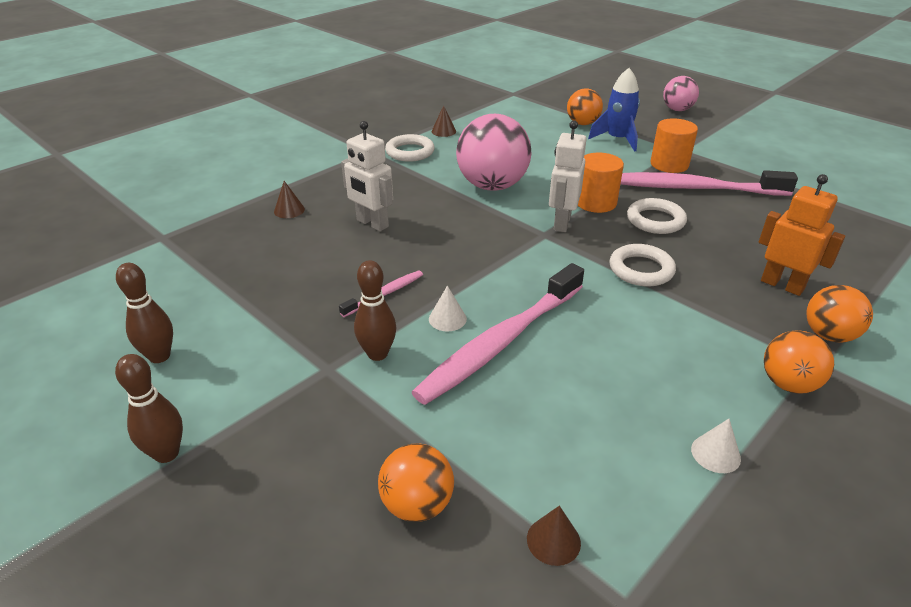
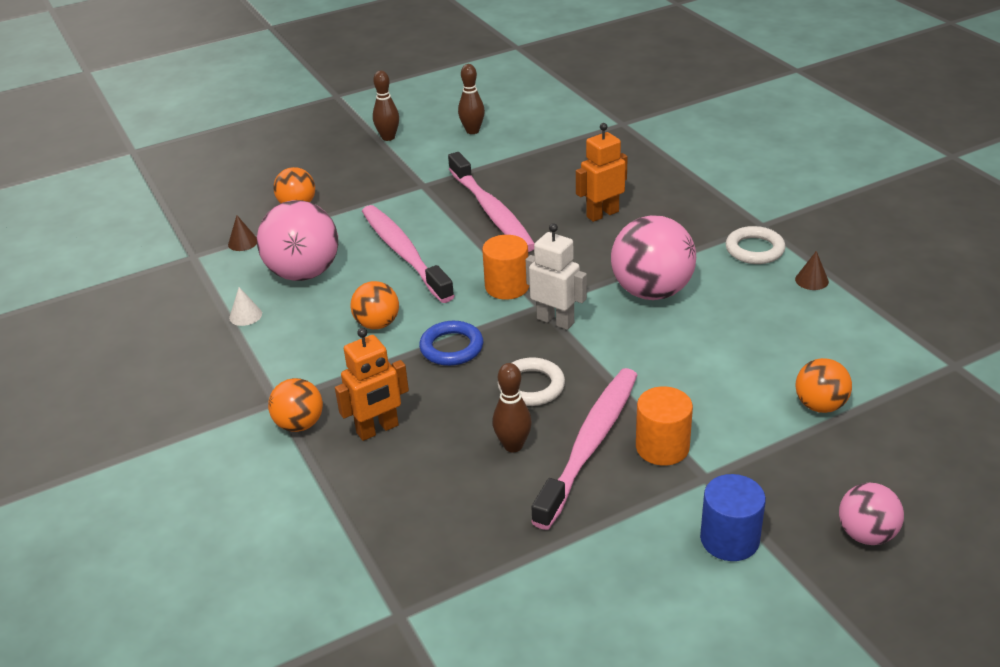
camera: 110 degrees right, 0 degrees up
brown cone [274,181,305,218] -> none
pink toothbrush [339,270,423,317] -> pink toothbrush [448,152,535,252], size x2.22
white robot [341,121,393,231] -> orange robot [576,123,628,222]
brown bowling pin [354,260,396,361] -> brown bowling pin moved to [493,363,532,452]
white cone [429,286,467,332] -> none
orange cylinder [578,153,624,213] -> orange cylinder moved to [482,235,529,300]
blue rocket [588,68,640,152] -> none
white ring [610,244,676,287] -> blue ring [419,321,483,366]
orange ball [764,330,834,394] -> orange ball moved to [351,281,399,329]
none -> pink ball [257,200,338,281]
none -> blue cylinder [700,474,766,561]

